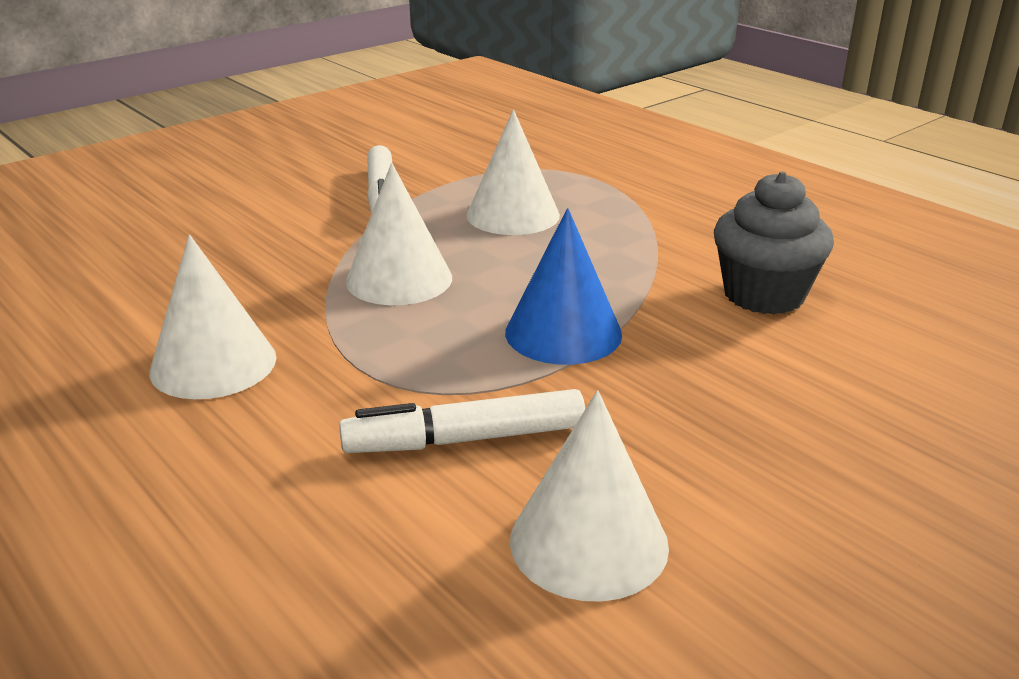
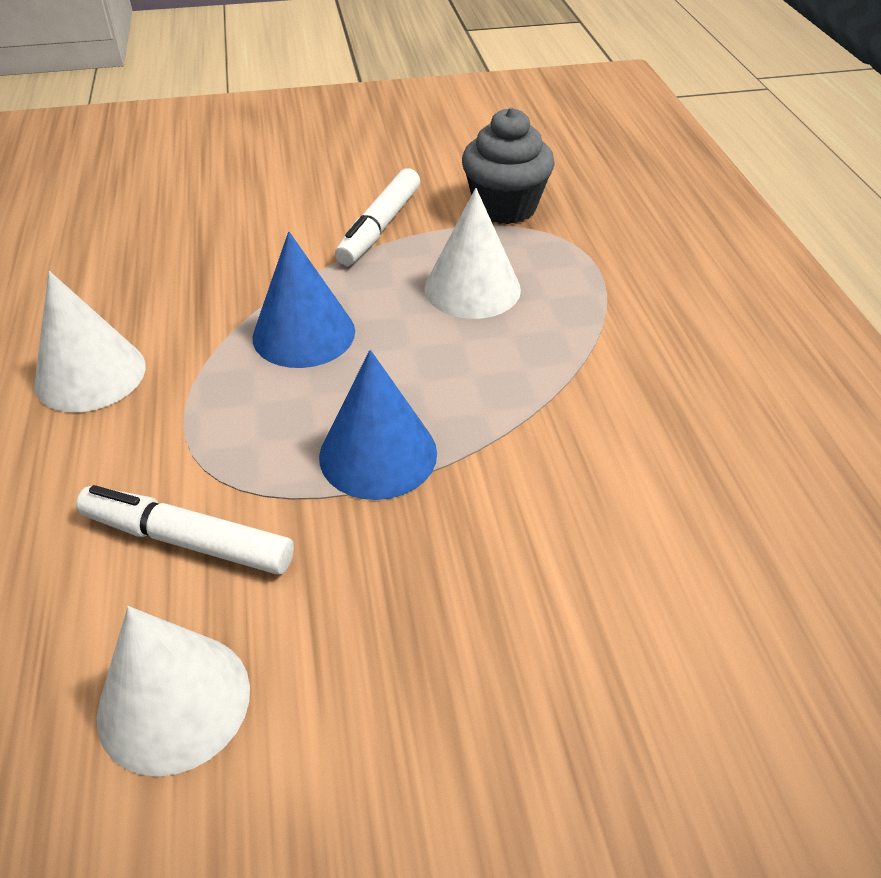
camera: 30 degrees right, 15 degrees up
white cone [346,163,452,305] -> blue cone [252,232,355,368]
grey cupcake [714,171,834,314] -> grey cupcake moved to [462,107,555,224]

